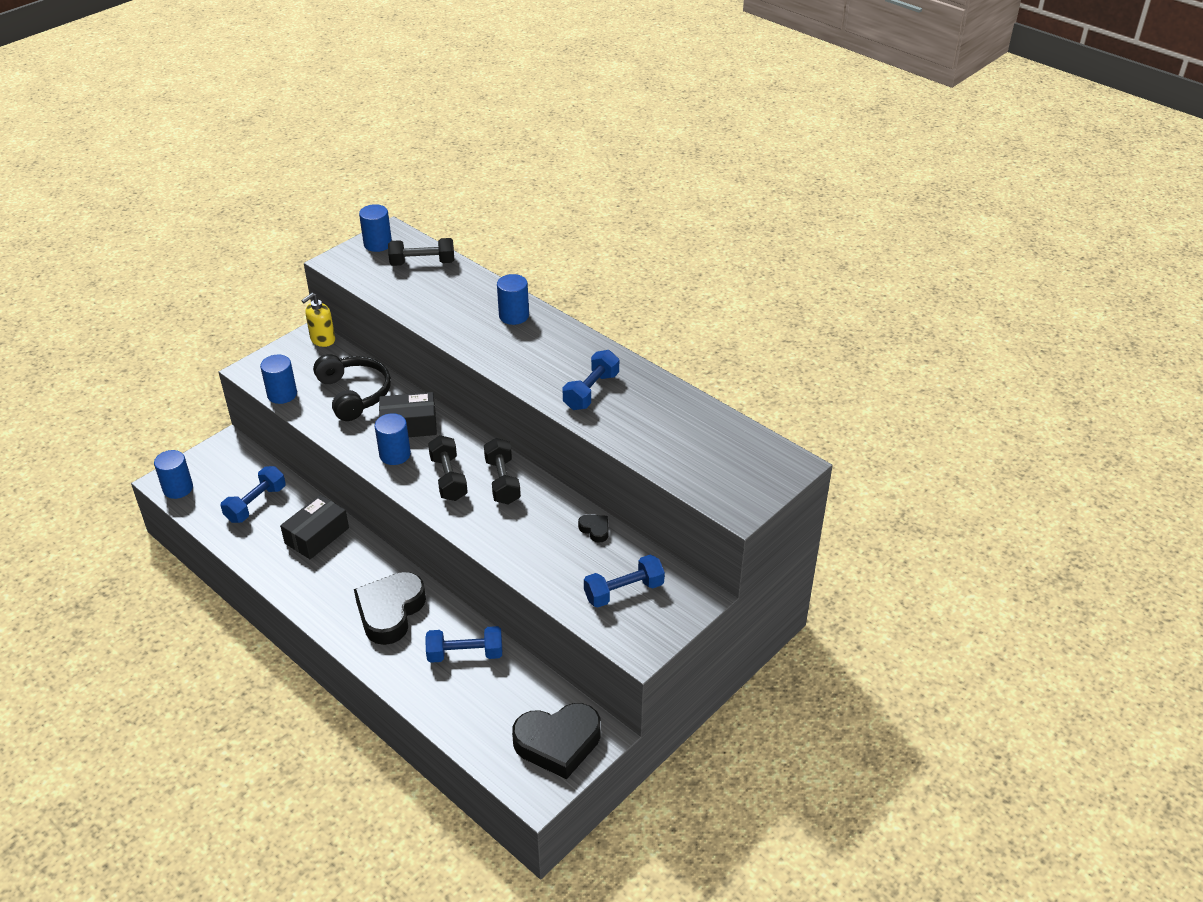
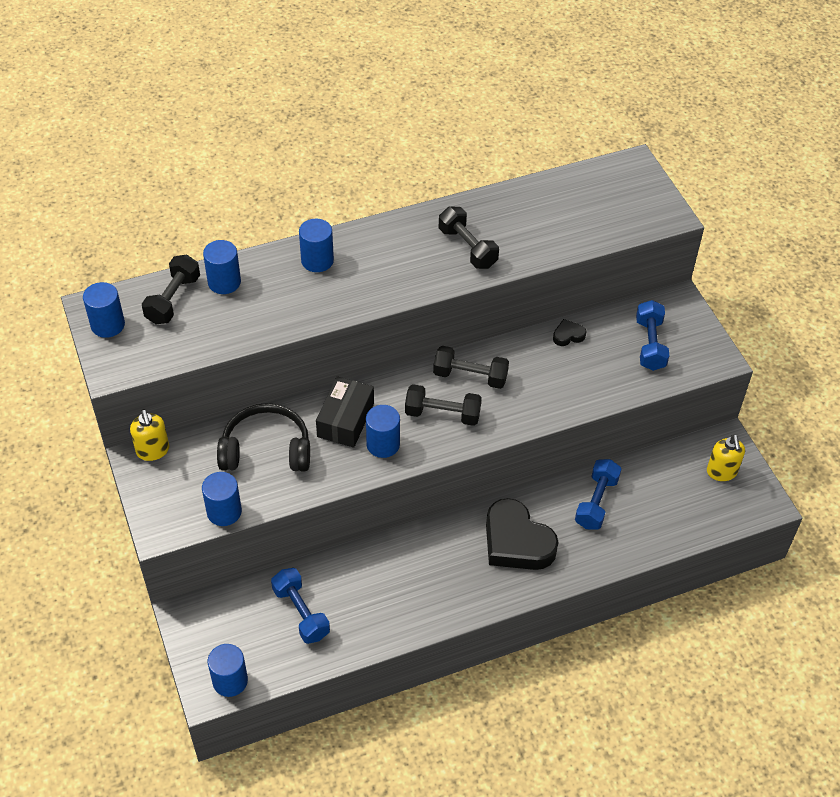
camera: 65 degrees left, 10 degrees up
black box [280,495,349,559] -> none
black heart [512,703,601,779] -> yellow soap dispenser [707,434,745,481]
blue dumbbell [562,350,619,410] -> black dumbbell [439,206,499,269]
none -> blue cylinder [203,240,241,294]

